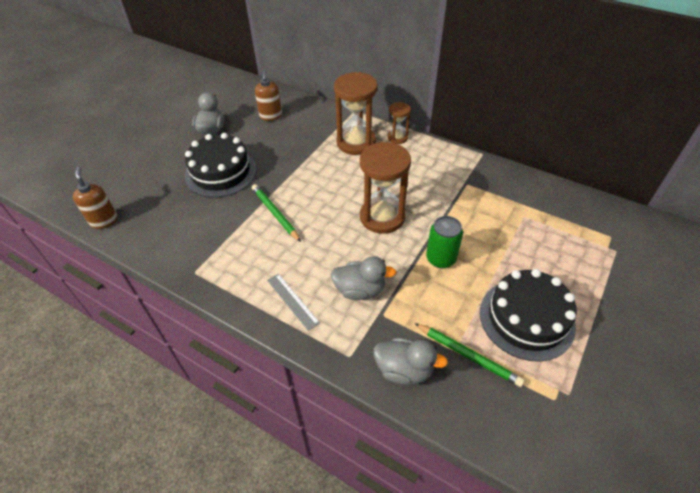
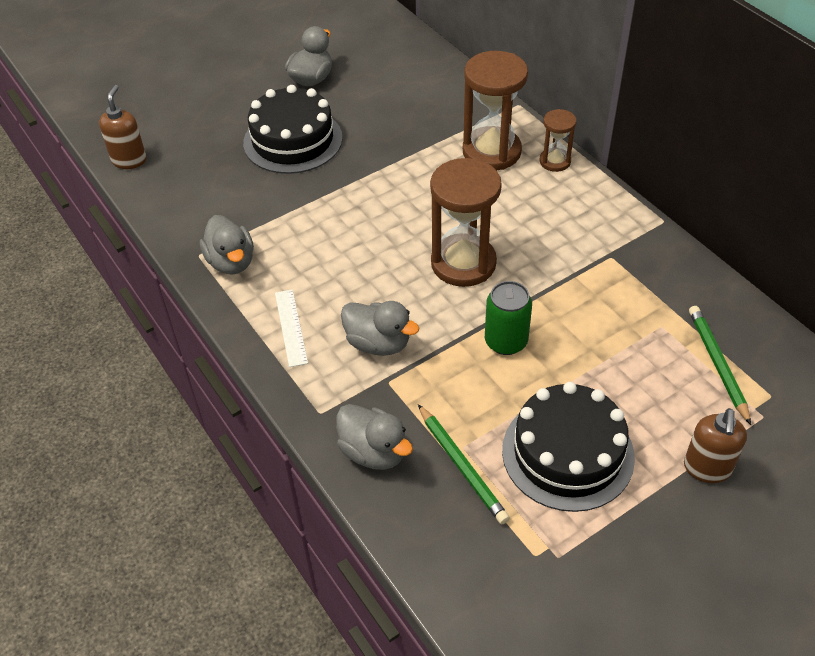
camera: 25 degrees right, 0 degrees up
green pencil [252,184,301,242] -> green pencil moved to [689,306,751,425]
brown soap dispenser [255,71,282,121] -> brown soap dispenser moved to [684,408,747,483]
grey ruler [267,274,320,331] -> white ruler [275,289,308,367]
none -> grey duck [200,215,254,274]

